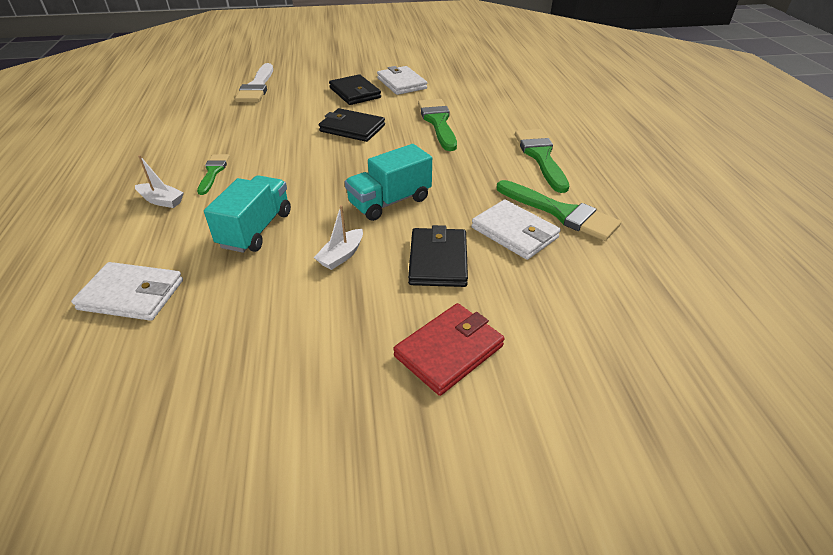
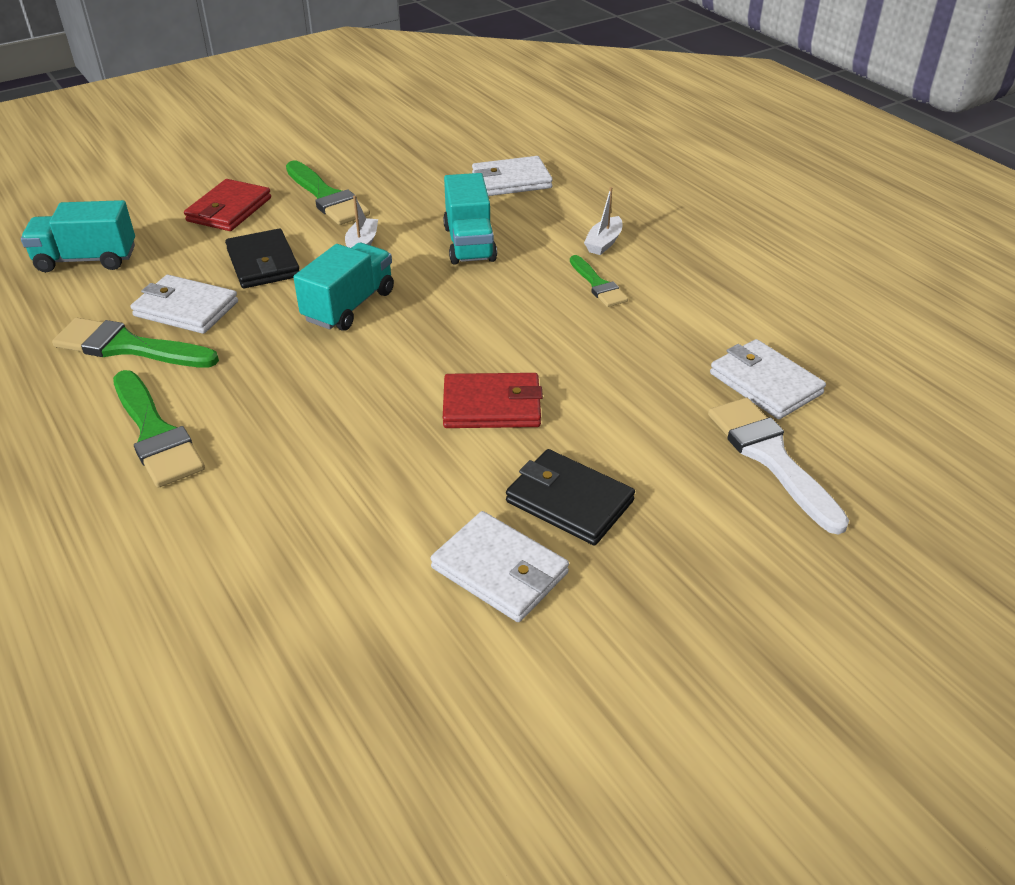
camera: 155 degrees right, 0 degrees up
white boat [135,155,184,208] -> white boat turned 60 degrees counterclockwise [584,187,622,255]
black wallet [319,108,385,142] -> red wallet [443,373,543,428]
green brush [418,99,457,151] -> green brush moved to [286,161,370,225]
none -> turquoise truck [21,200,135,272]
none -> white wallet [710,339,826,419]

